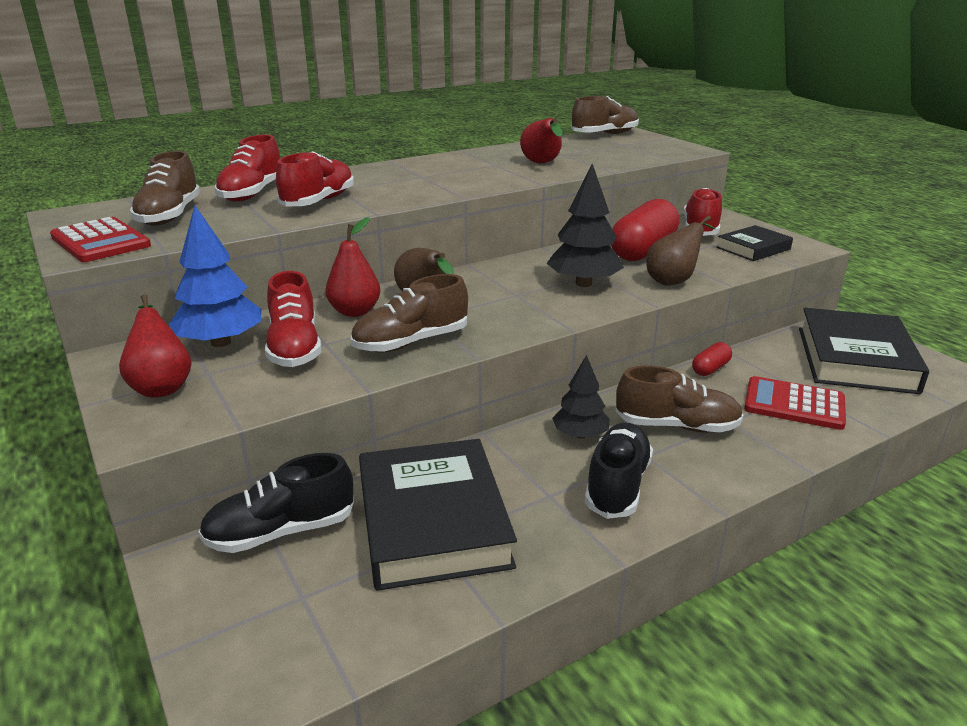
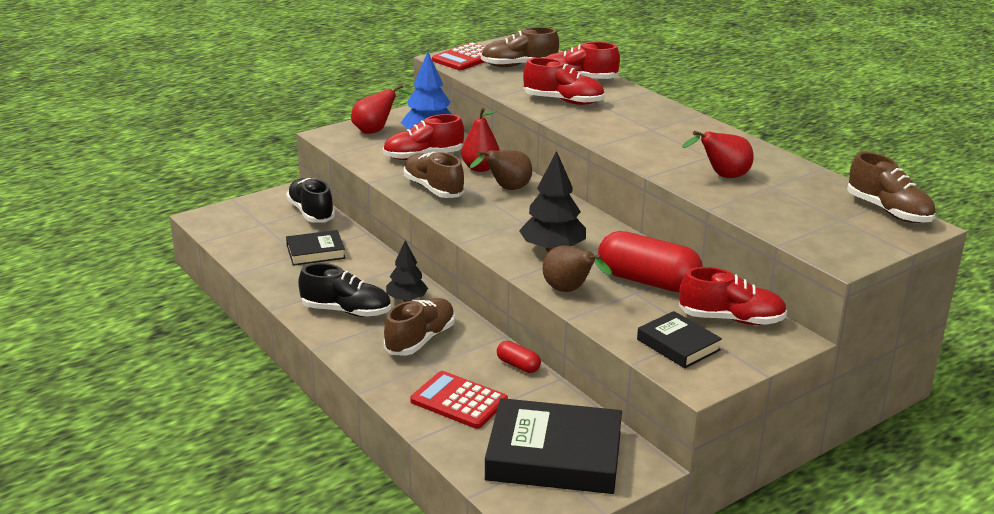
camera: 85 degrees right, 0 degrees up
black book [359,439,517,591] -> black book [286,230,345,266], size x0.54
brown shoe [615,366,743,433] -> brown shoe turned 150 degrees counterclockwise [384,298,455,356]
red calculator [744,376,846,430] -> red calculator turned 75 degrees counterclockwise [410,371,508,429]

